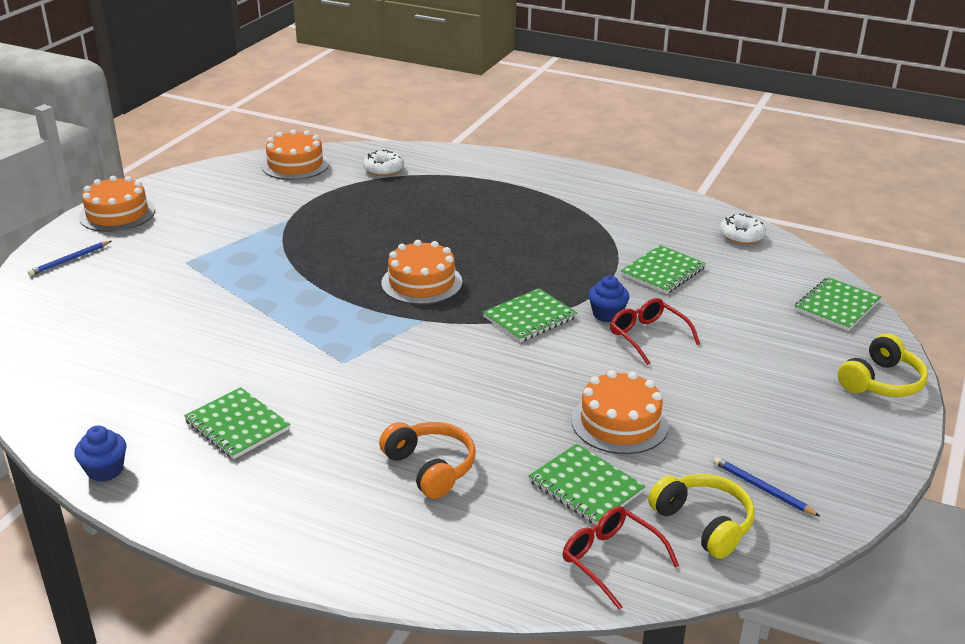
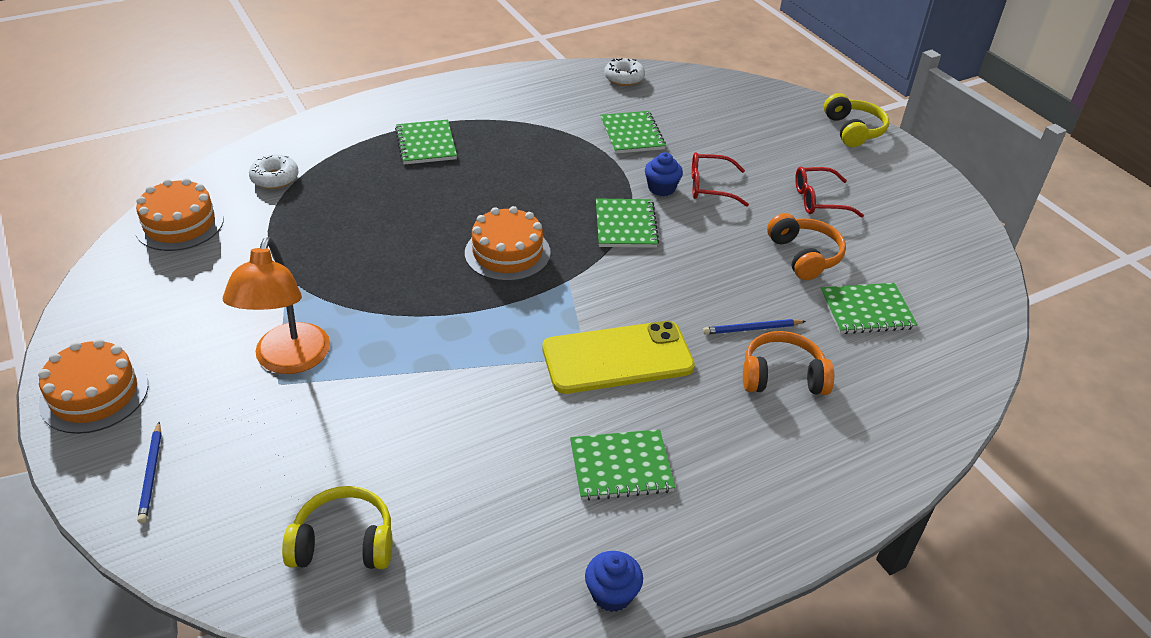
camera: 55 degrees left, 10 degrees up
red glasses [563,506,679,610] -> red glasses moved to [795,167,864,218]
orange cake [571,370,669,454] -> orange headphones [767,213,846,280]
yellow headphones [648,474,755,559] -> yellow headphones moved to [282,486,392,569]
blue pencil [713,457,821,517] -> blue pencil moved to [703,319,806,334]
green notebook [795,277,881,331] -> green notebook moved to [395,120,457,165]
none -> orange lamp [223,237,330,374]
none -> yellow phone [542,321,695,394]

